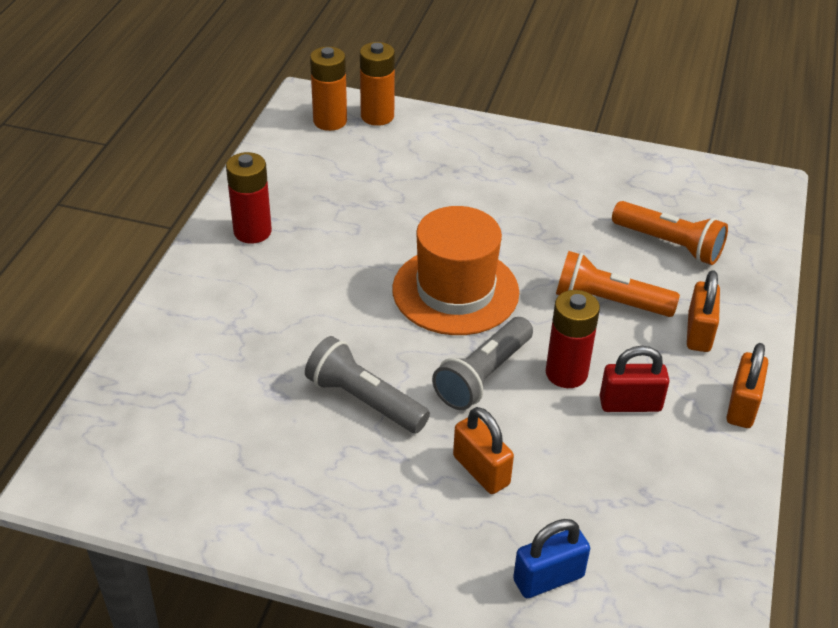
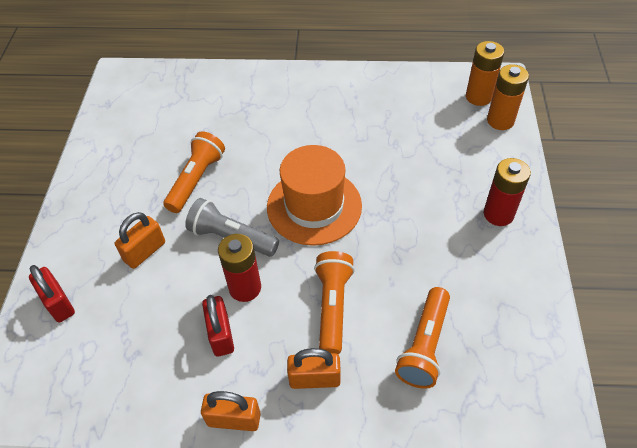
camera: 80 degrees right, 10 degrees up
red battery [226,152,272,244] -> red battery moved to [484,158,531,226]
grey flashlight [305,336,430,433] -> orange flashlight [163,131,225,213]
blue padlock [513,519,590,598] -> red padlock [29,265,75,323]

